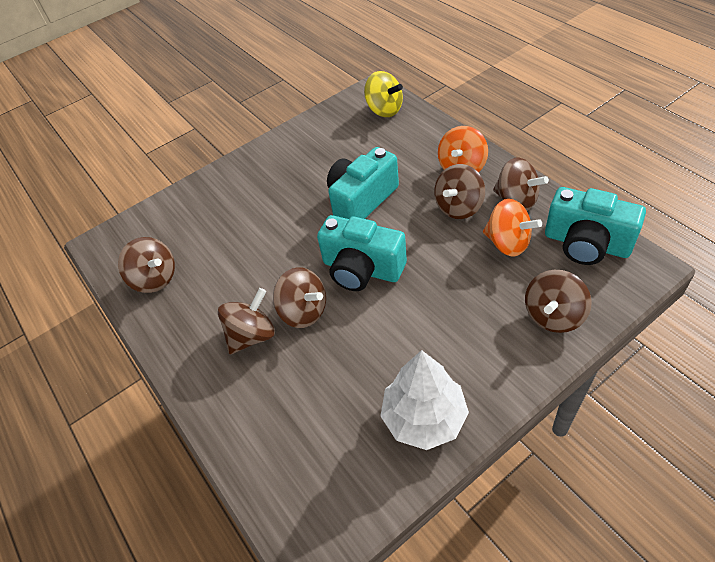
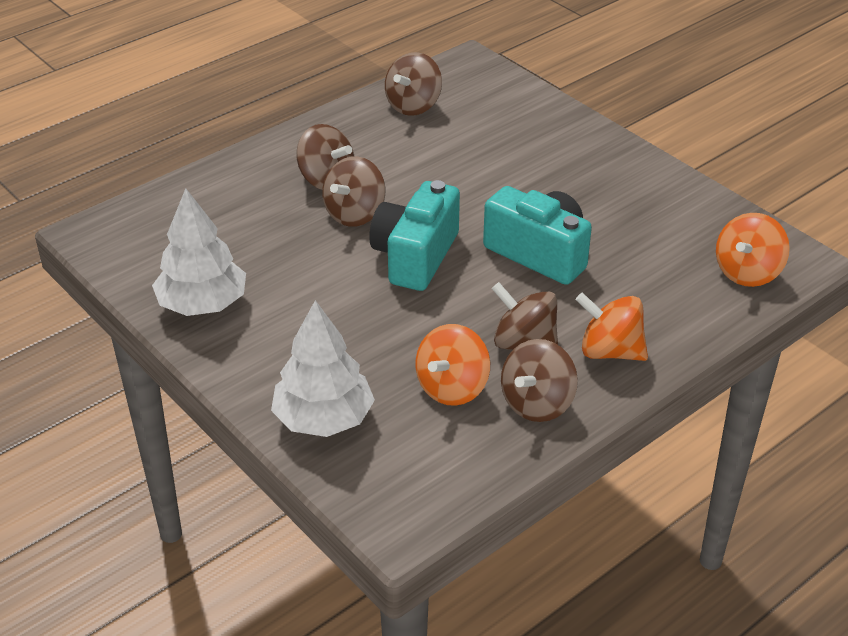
camera: 80 degrees right, 10 degrees down
yellow spinning top [364,71,403,117] -> orange spinning top [716,213,790,287]
brown spinning top [525,270,592,333] -> white tree [271,300,375,437]
turquoise camera [545,187,646,265] -> none

